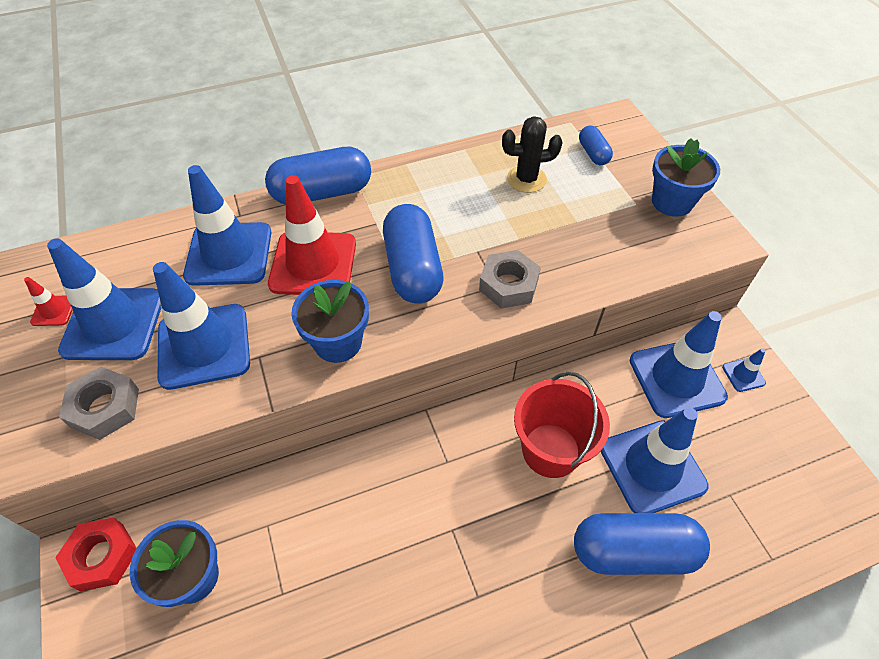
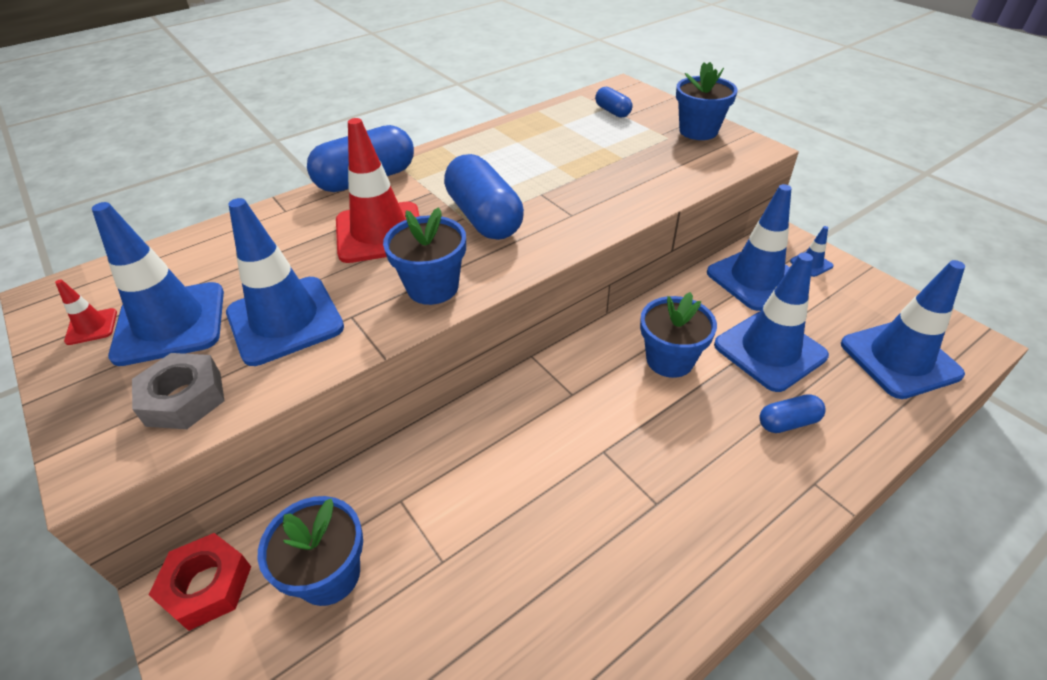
camera: 15 degrees left, 10 degrees down
blue traffic cone [183,165,271,286] -> blue traffic cone moved to [841,260,965,399]
grey nut [479,250,541,309] -> none
black cactus [502,116,563,193] -> none
red bucket [514,372,610,478] -> blue flower pot [640,292,717,378]
blue capsule [574,513,710,575] -> blue capsule [759,394,826,433], size x0.50

